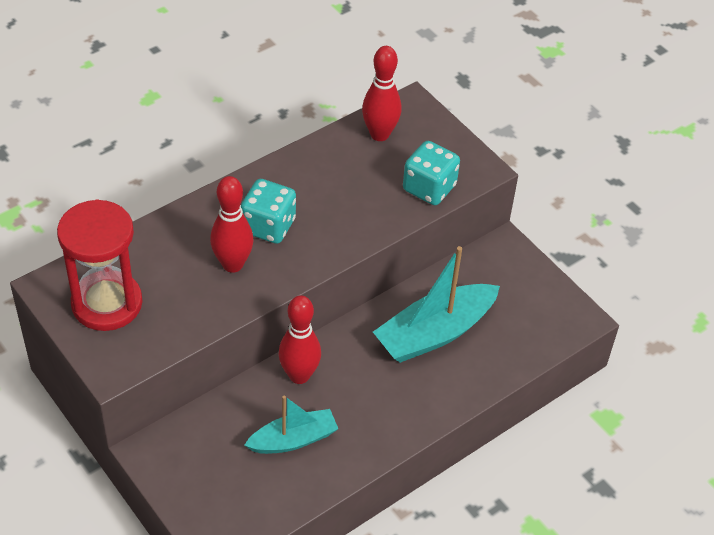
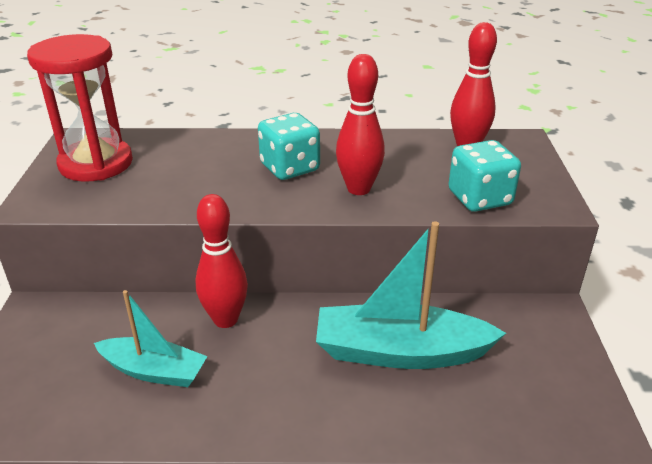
camera: 40 degrees right, 15 degrees down
red bowling pin [210,176,253,273] -> red bowling pin moved to [336,54,385,195]

